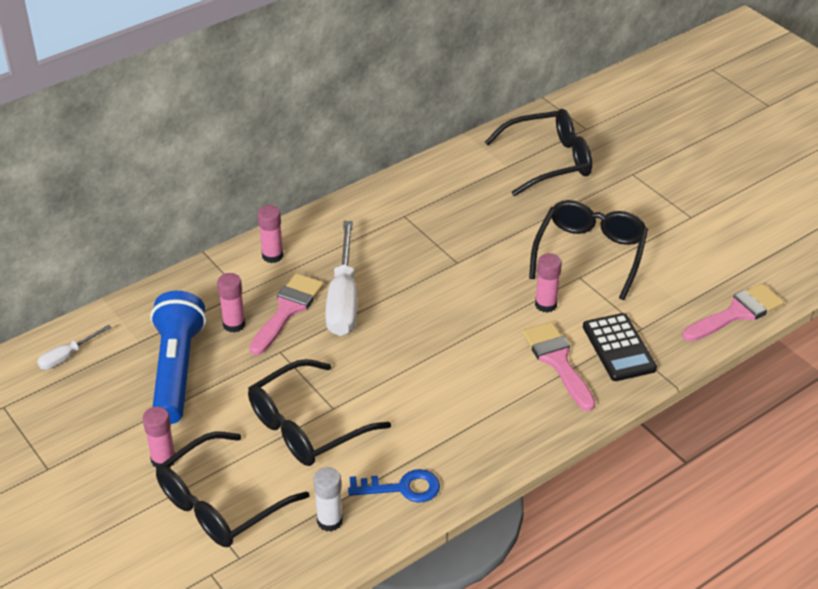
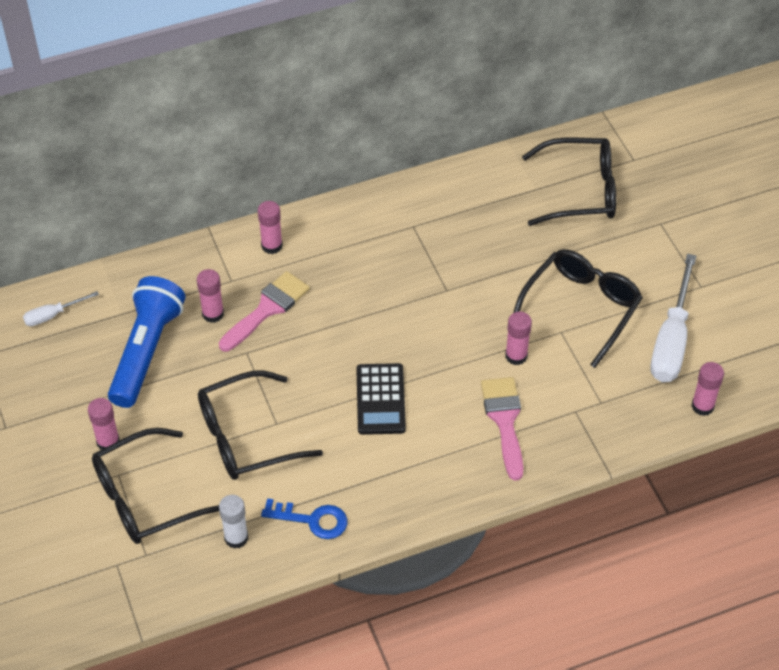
camera: 15 degrees right, 10 degrees up
white screwdriver [325,221,357,336] -> white screwdriver moved to [650,254,696,382]
black calculator [583,313,657,381] -> black calculator moved to [356,363,406,435]
pink brush [682,283,784,342] -> pink glue stick [691,362,724,416]

